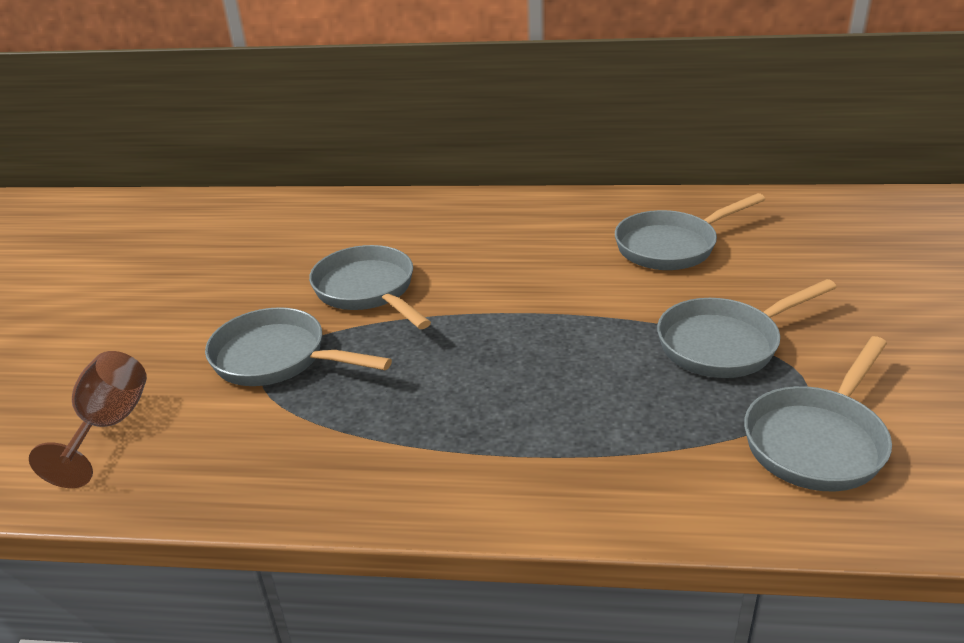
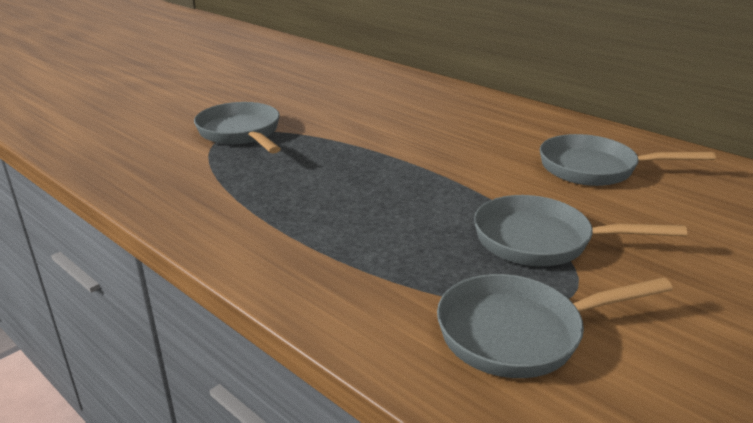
camera: 35 degrees right, 5 degrees down
brown goblet [29,351,147,488] -> none
grey pan [309,245,431,329] -> none

